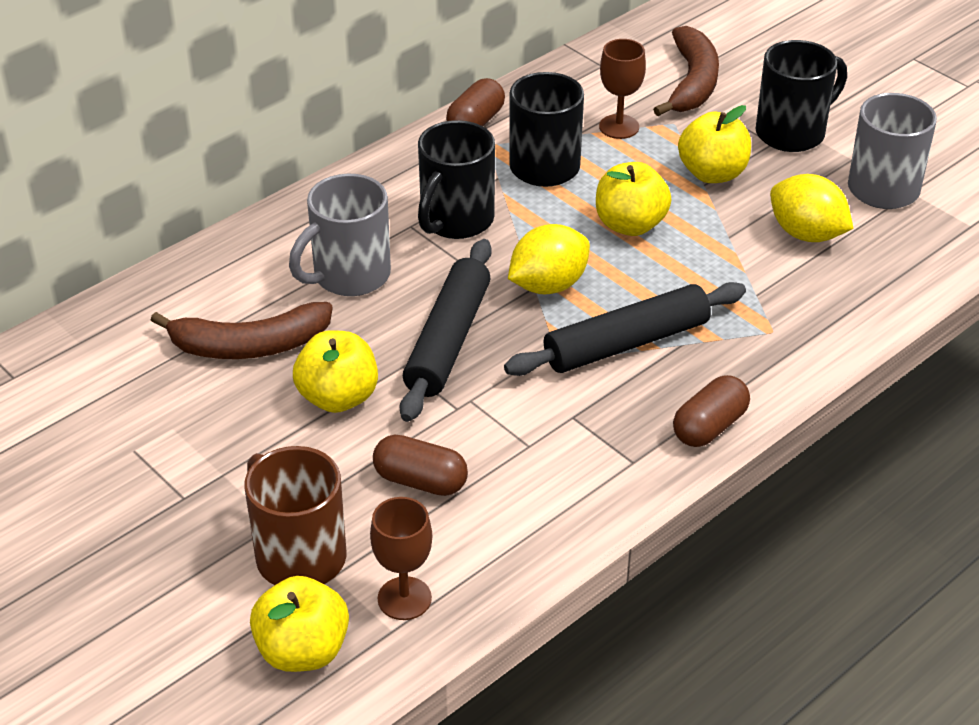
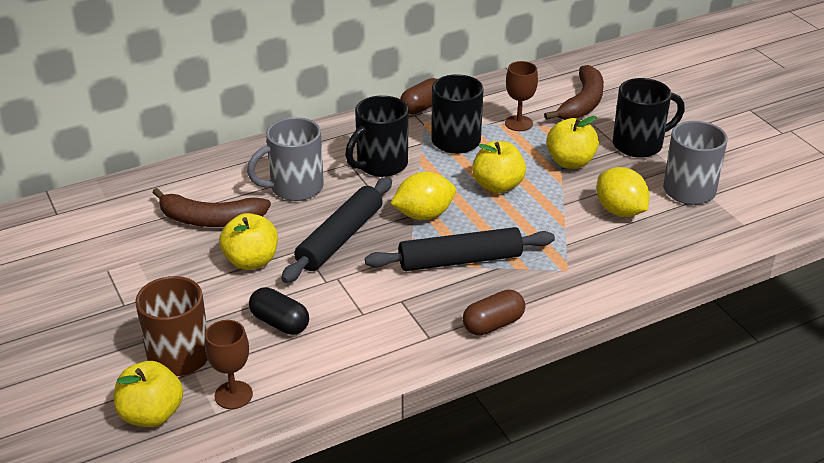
camera: 15 degrees right, 5 degrees down
brown capsule [373,435,468,496] -> black capsule [249,287,309,335]

